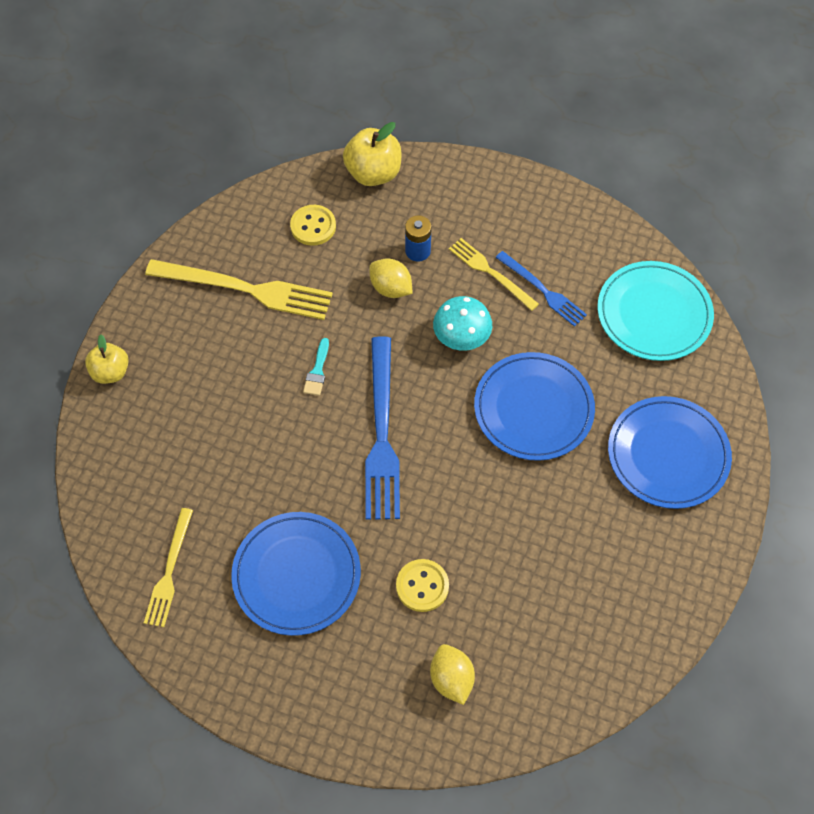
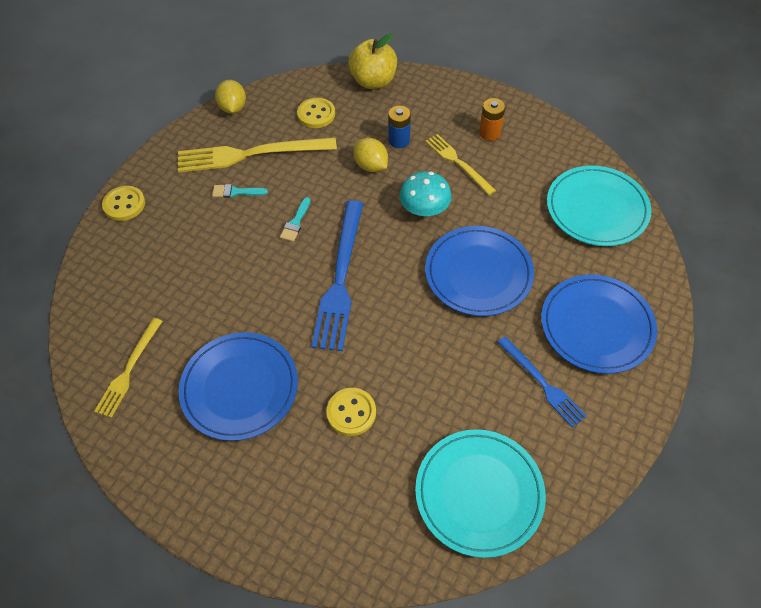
camera: 10 degrees right, 5 degrees down
yellow apple [85,335,129,384] -> yellow button [102,186,145,221]
yellow fork [145,259,333,320] -> yellow fork turned 150 degrees clockwise [178,137,337,173]
yellow lemon [430,644,475,705] -> yellow lemon moved to [215,80,246,114]
blue fork [496,251,587,327] -> blue fork moved to [497,336,587,428]
none -> turquoise brush [212,184,268,198]
none -> turquoise plate [415,429,546,558]
none -> orange battery [479,98,505,141]

